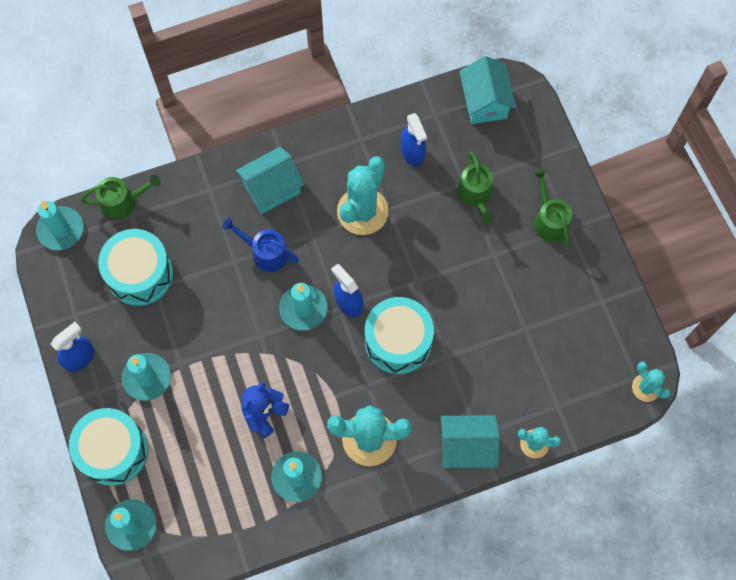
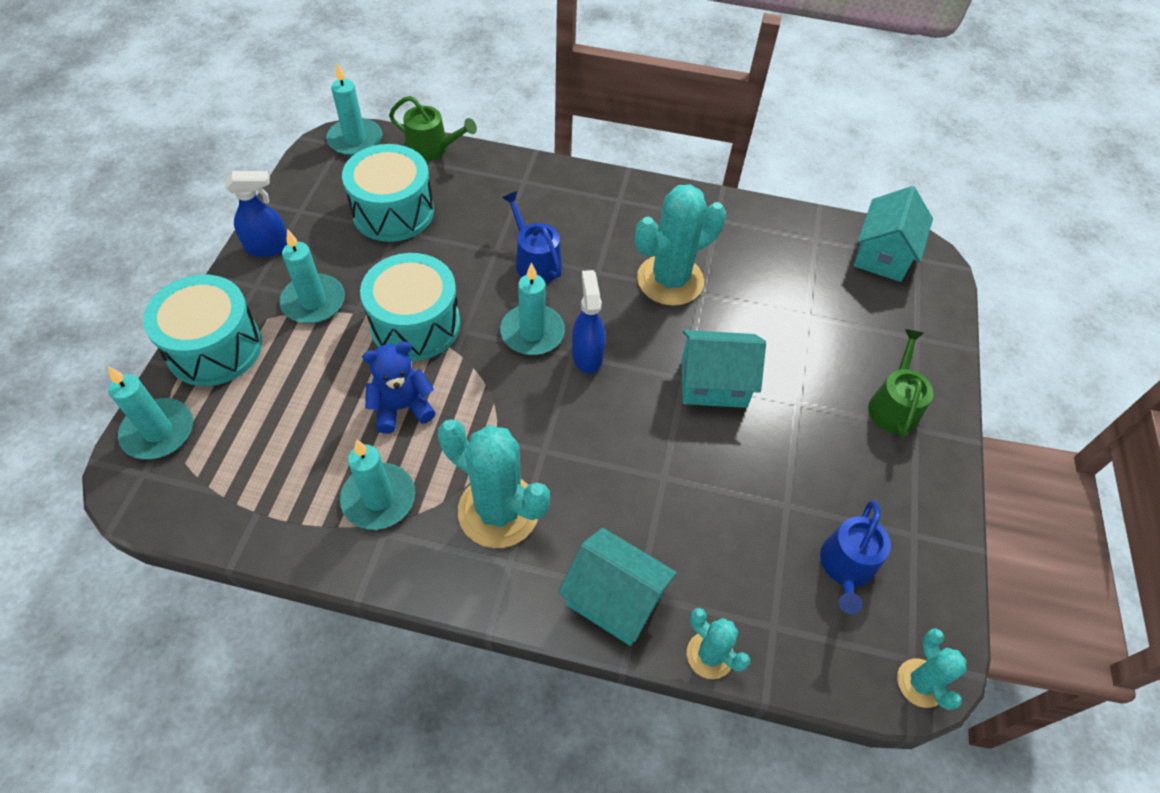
camera: 30 degrees right, 15 degrees down
turquoise house [236,147,304,214] -> turquoise house moved to [682,330,766,408]
turquoise drum [365,297,434,374] -> turquoise drum moved to [360,253,460,361]
blue spray bottle [401,113,427,167] -> none
green watering can [457,152,494,223] -> none
none -> blue watering can [820,500,891,614]

